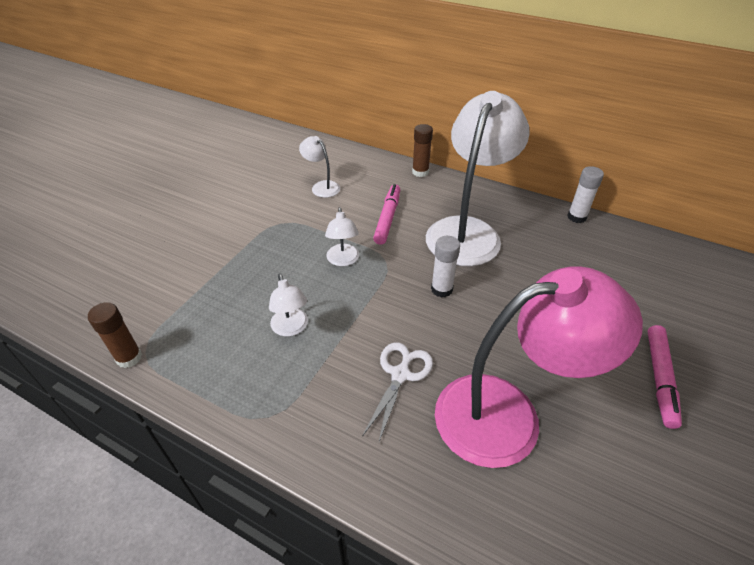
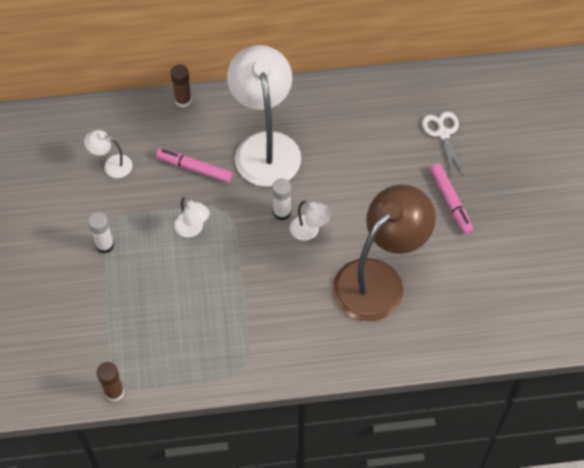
camera: 35 degrees left, 15 degrees up
white lamp [269,274,308,337] -> white lamp moved to [290,200,332,241]
white scissors [362,342,433,442] -> white scissors moved to [422,112,464,176]
pink marker [373,184,400,245] -> pink marker turned 45 degrees counterclockwise [156,148,233,183]
pink lamp [435,266,643,468] -> brown lamp [333,185,436,322]
white glue stick [567,166,604,223] -> white glue stick moved to [88,212,114,254]

